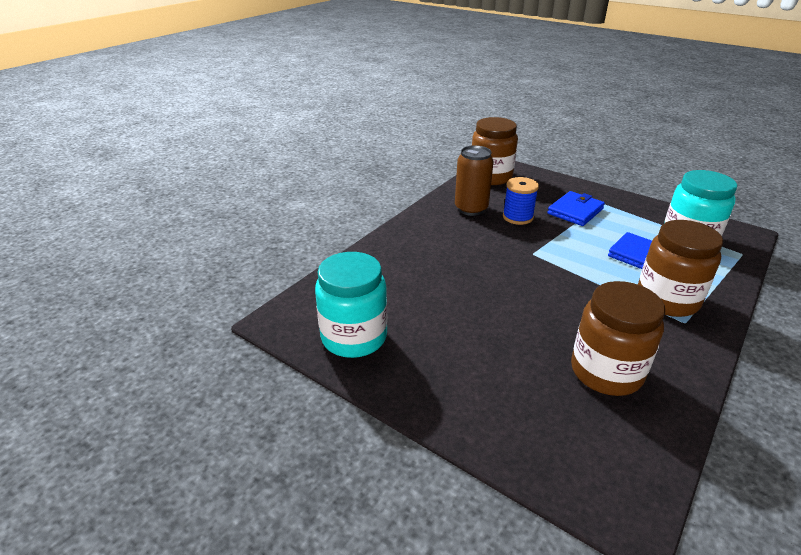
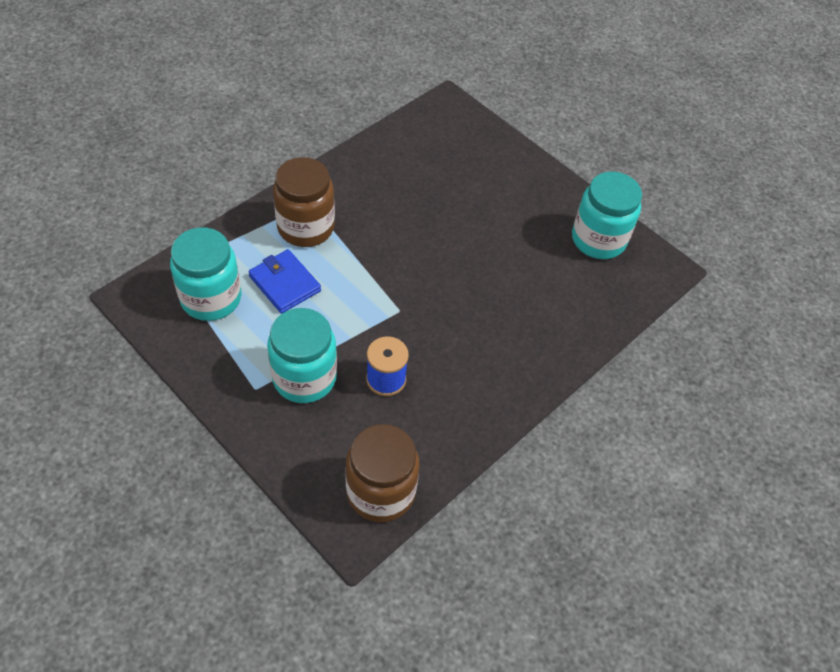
camera: 175 degrees left, 20 degrees up
brown can [455,145,494,216] -> none
blue wallet [548,191,605,226] -> turquoise jar [267,308,337,403]
brown jar [571,281,665,396] -> none

